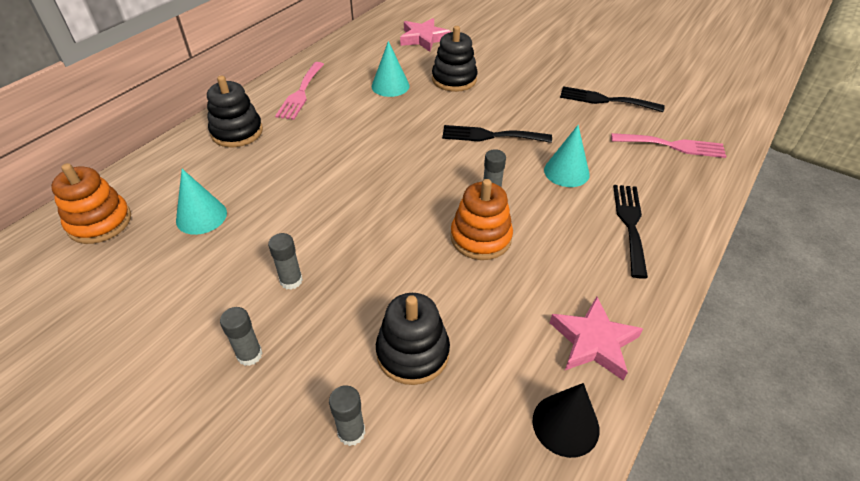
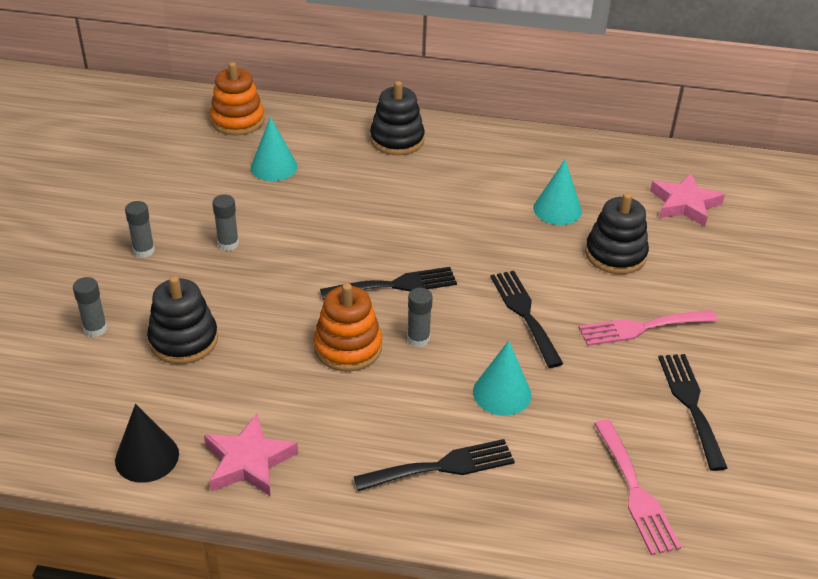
camera: 65 degrees right, 5 degrees down
pink fork [275,62,324,120] -> pink fork moved to [578,310,718,346]
none -> black fork [320,267,457,300]

